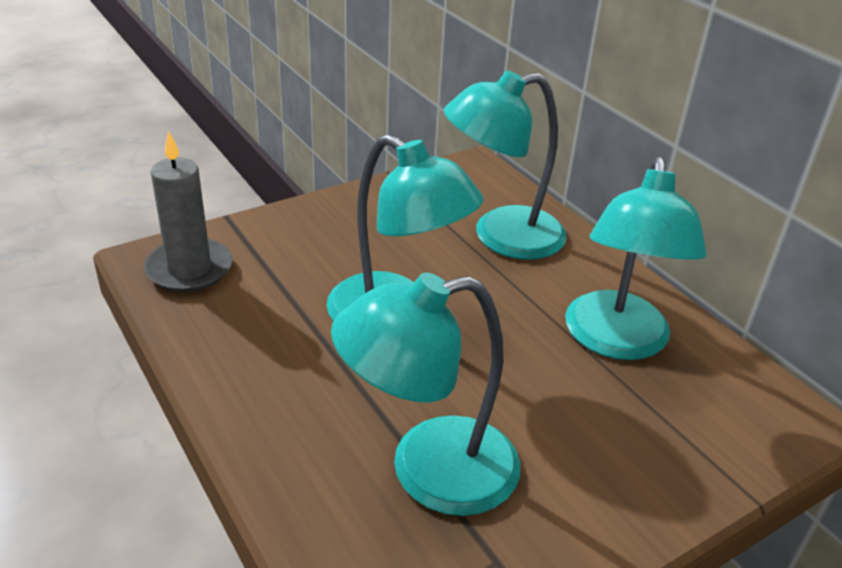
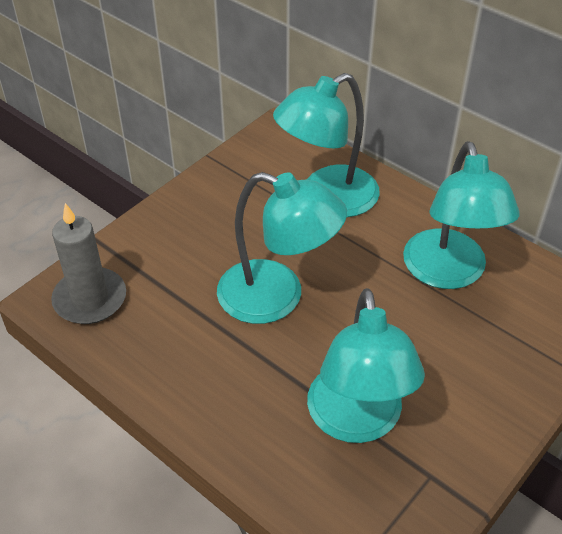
camera: 15 degrees left, 10 degrees up
turquoise lamp [331,273,520,516] -> turquoise lamp turned 60 degrees counterclockwise [307,288,425,443]

